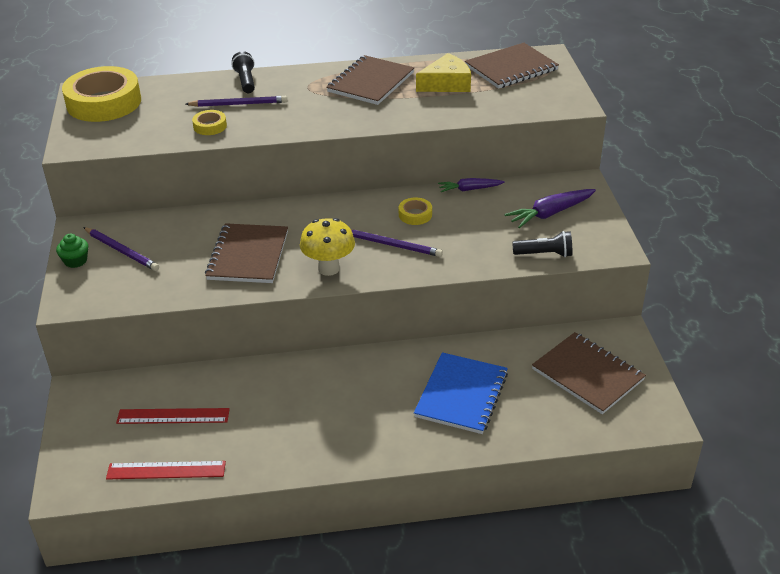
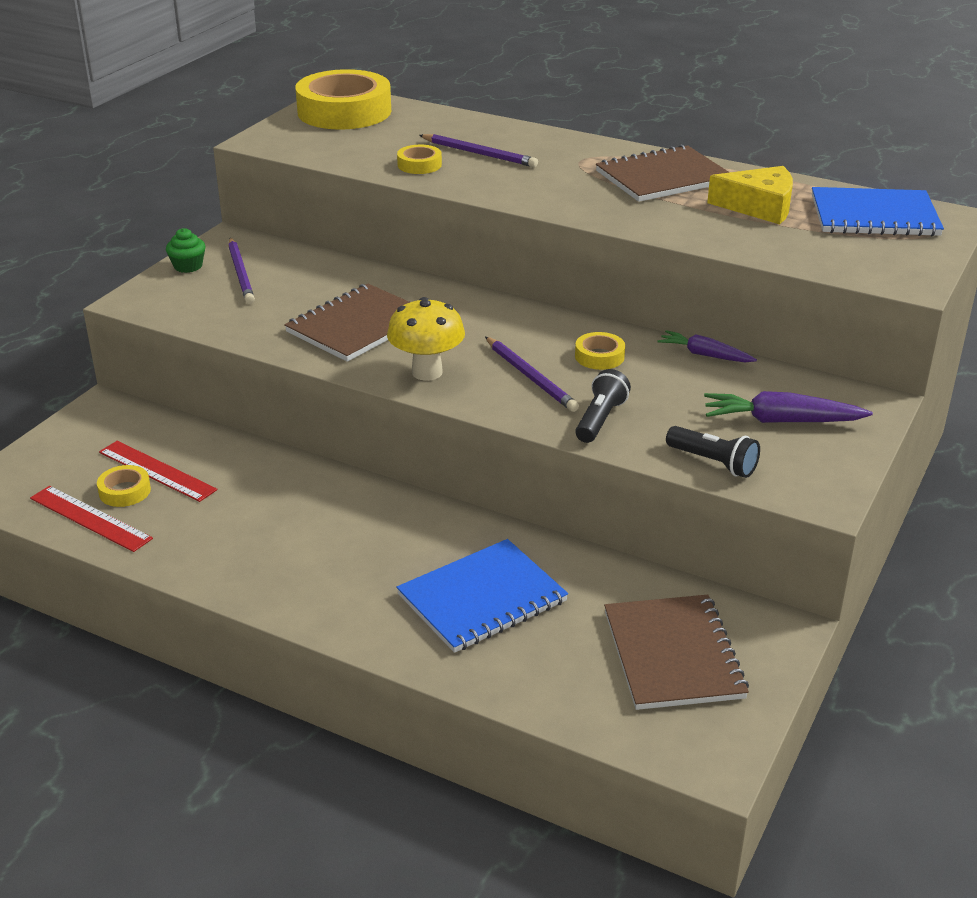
camera: 35 degrees right, 5 degrees down
black flashlight [232,51,255,93] -> black flashlight moved to [575,369,631,443]
brown notebook [465,43,559,89] -> blue notebook [812,187,944,236]
none -> yellow tape [97,465,151,507]

